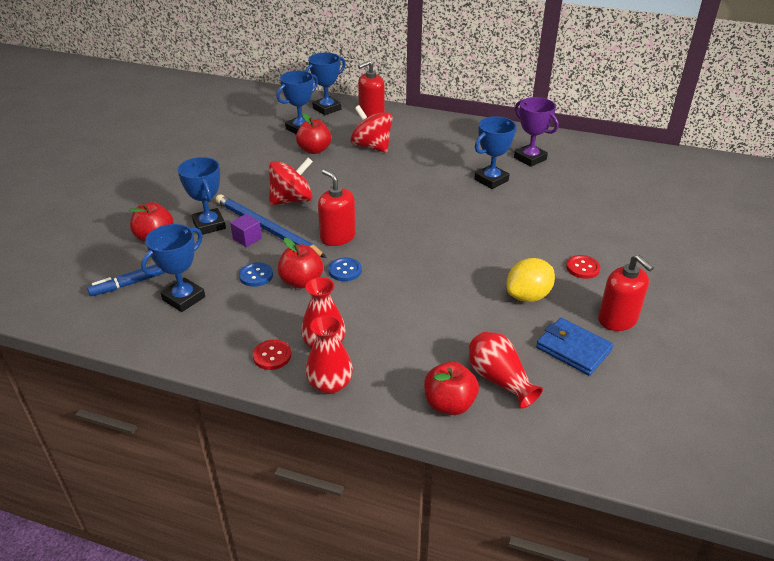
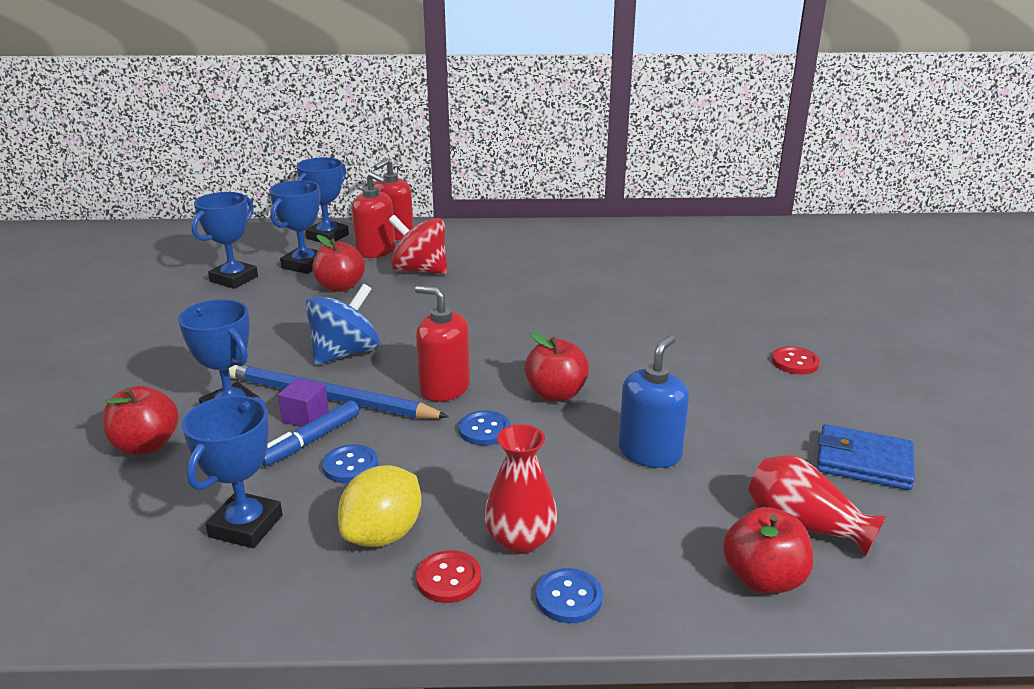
camera: 20 degrees left, 10 degrees down
blue marker [87,264,165,296] -> blue marker moved to [262,400,360,467]
red spinning top [269,157,313,205] -> blue spinning top [305,284,380,365]
red apple [278,238,323,289] -> red apple moved to [524,332,589,402]
red vase [305,315,353,394] -> blue button [536,568,603,623]
blue trophy [474,116,517,189] -> blue trophy moved to [191,192,258,289]
yellow lemon [507,258,555,302] -> yellow lemon moved to [338,465,421,547]
purple trophy [514,97,559,167] -> none
red soap dispenser [598,255,654,331] -> red soap dispenser moved to [352,172,395,258]
none -> blue soap dispenser [618,335,689,468]

